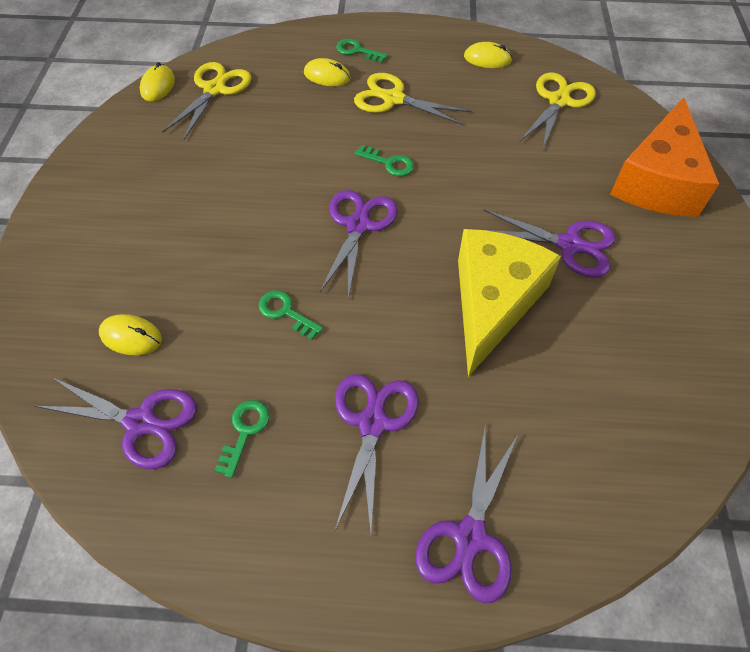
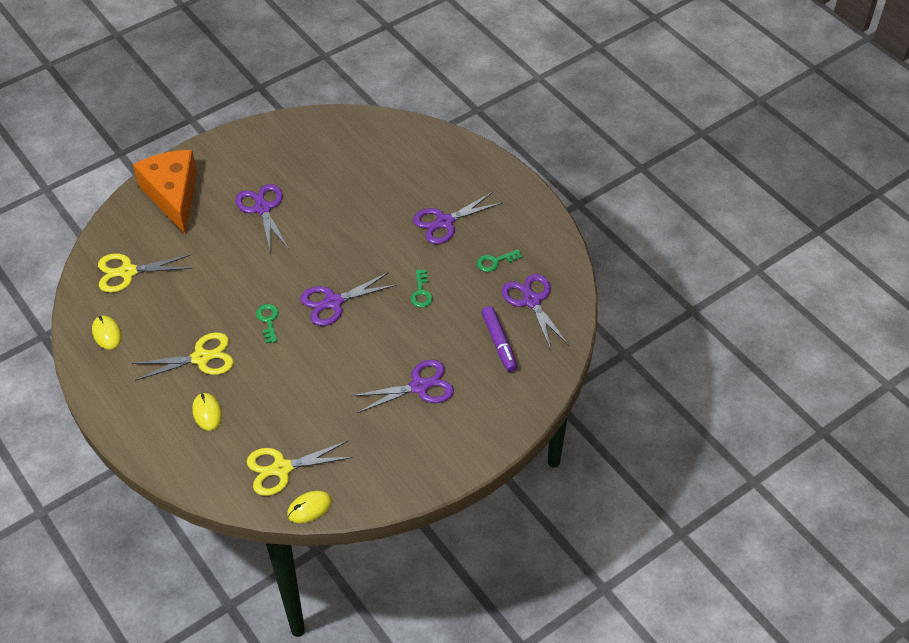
camera: 130 degrees left, 5 degrees down
yellow mouse [99,314,162,355] -> purple marker [481,306,517,372]
green key [336,39,388,63] -> none
yellow scissors [354,73,471,125] -> yellow scissors turned 90 degrees counterclockwise [132,332,234,381]
purple scissors [415,428,518,603] -> purple scissors moved to [351,360,454,413]
yellow cheese [458,229,561,377] -> none
orange cheese [610,97,719,217] -> orange cheese turned 90 degrees counterclockwise [133,150,197,235]

